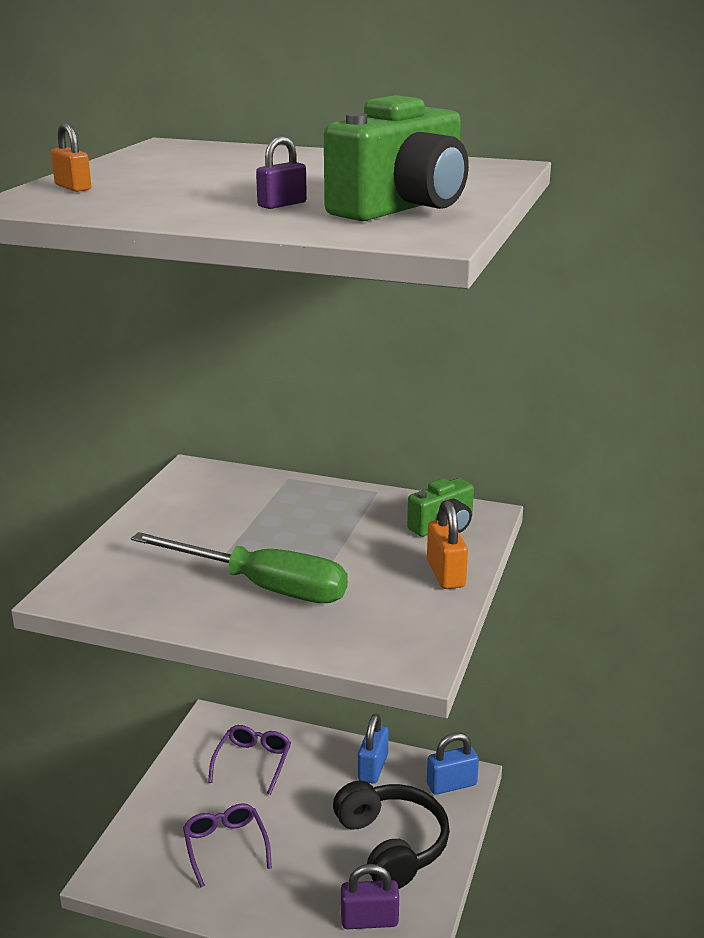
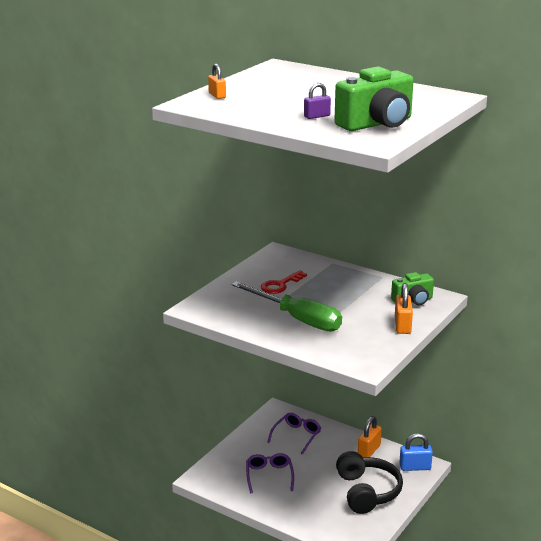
camera: 15 degrees right, 0 degrees up
purple padlock [341,864,399,929] -> none
blue padlock [358,714,389,784] -> orange padlock [358,416,382,457]
none -> red key [261,270,307,294]

